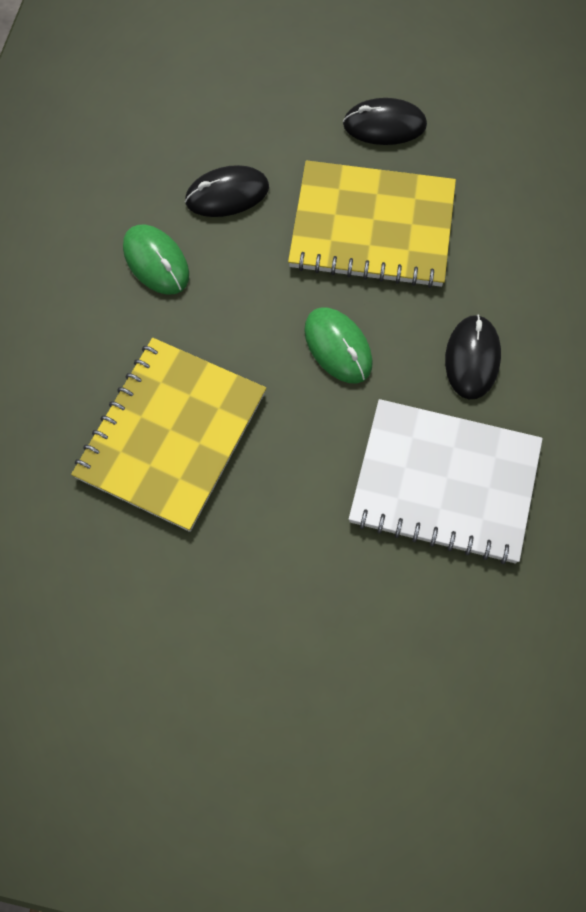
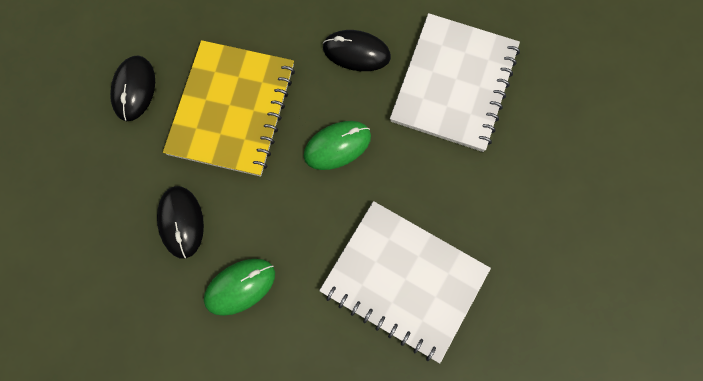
camera: 85 degrees left, 5 degrees up
yellow notebook [71,338,266,532] -> white notebook [319,201,491,363]

